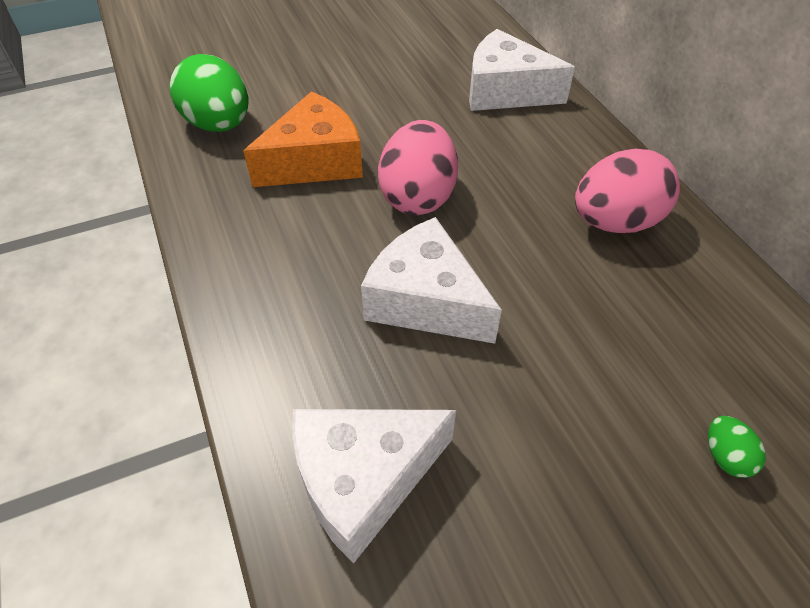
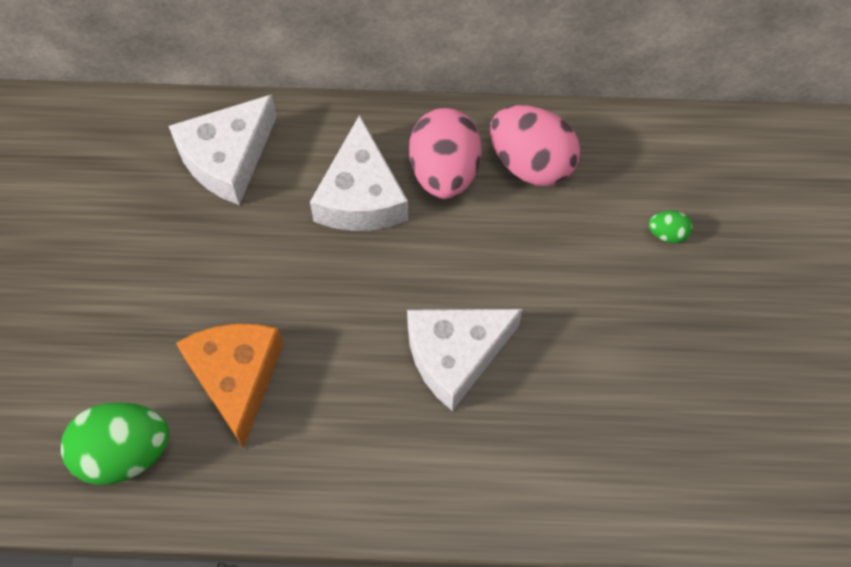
camera: 65 degrees left, 15 degrees up
white cheese [292,409,456,564] -> white cheese moved to [310,115,408,231]
pink egg [378,120,458,215] -> pink egg moved to [490,105,580,186]

